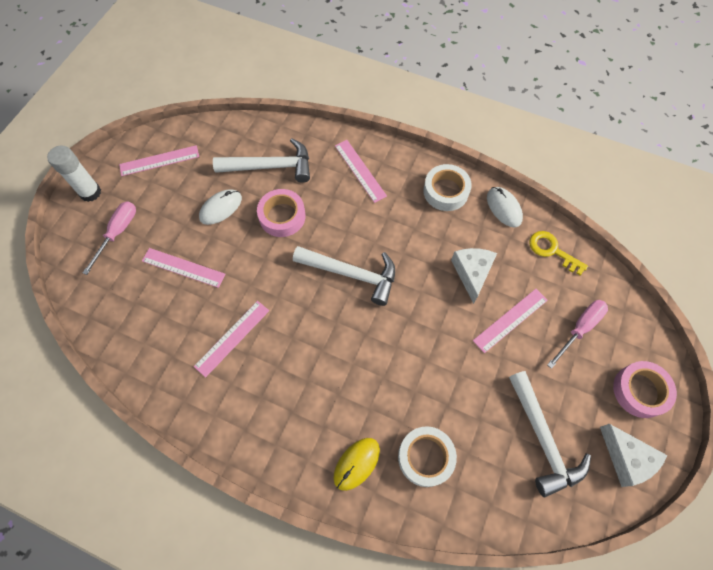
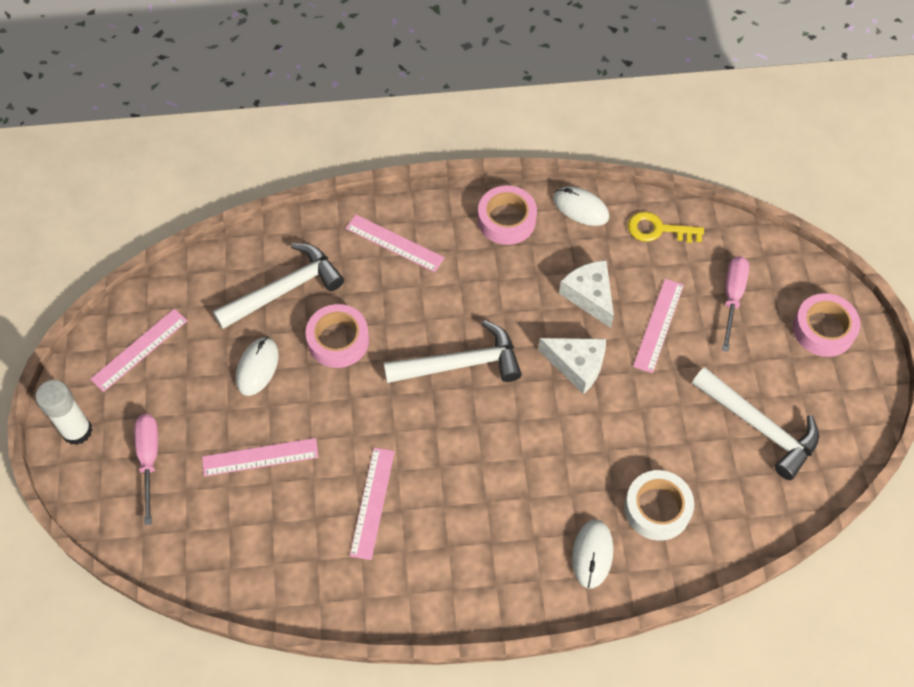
camera: 30 degrees left, 5 degrees down
yellow mouse [334,438,380,491] -> white mouse [572,520,613,589]
white tape [423,164,472,211] -> pink tape [478,186,537,245]
white cheese [600,424,667,487] -> white cheese moved to [538,338,606,394]

